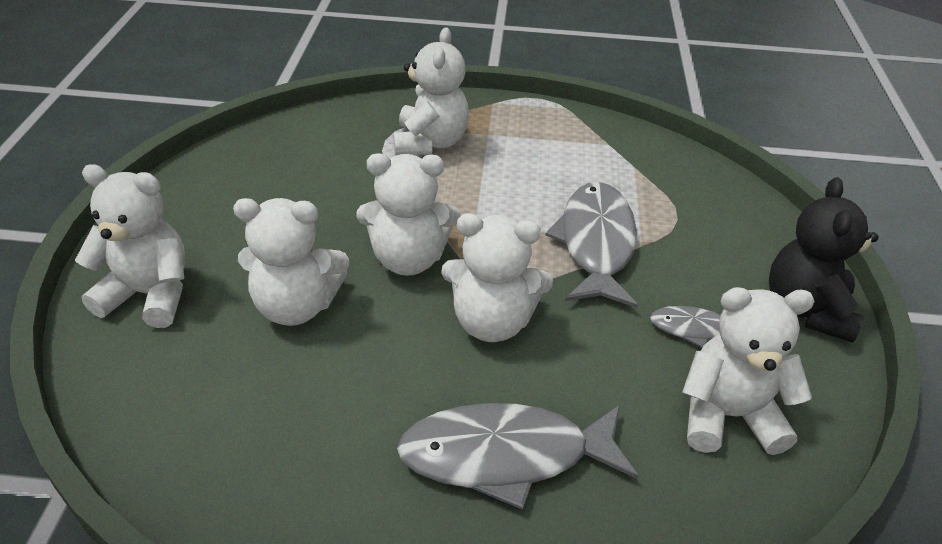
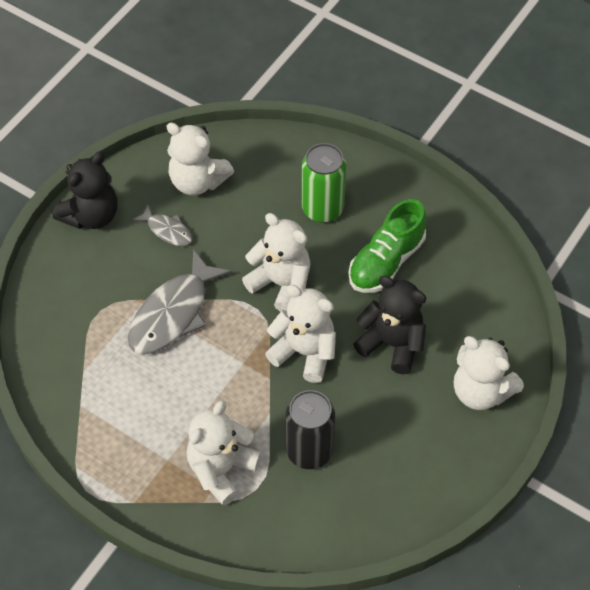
camera: 150 degrees left, 15 degrees up
white teddy bear [233,198,349,326] -> black teddy bear [353,275,426,374]
grey fish [397,403,639,510] -> green can [302,143,346,222]
none -> black can [285,390,335,469]
none -> green shoe [349,199,427,293]

